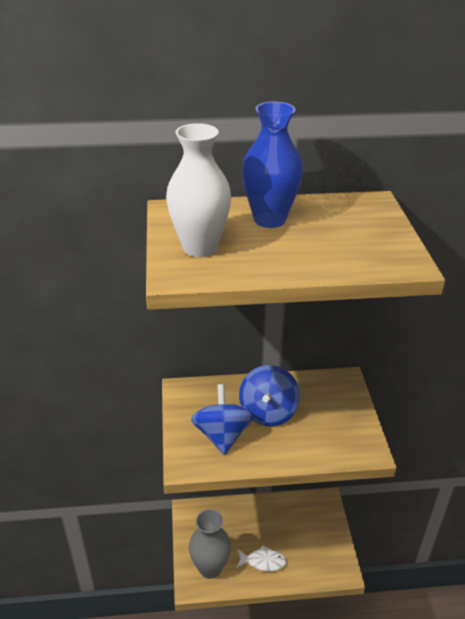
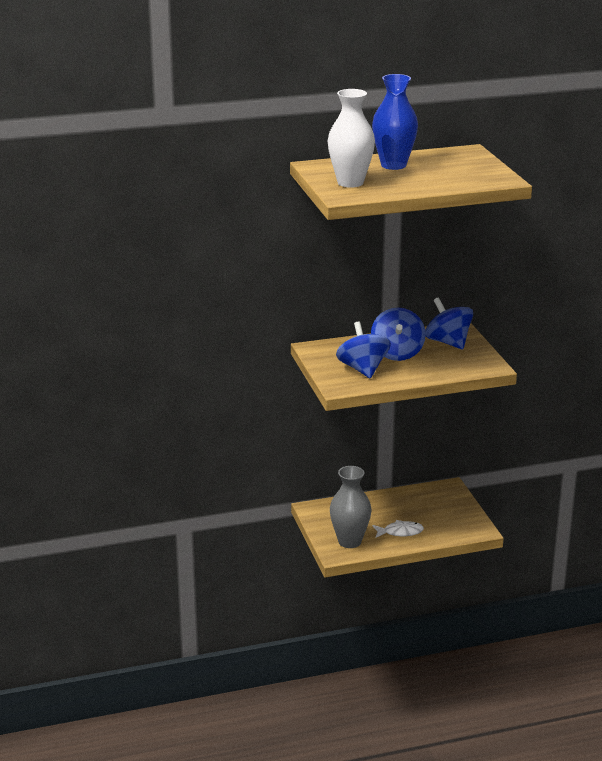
camera: 10 degrees left, 10 degrees down
none -> blue spinning top [425,297,473,349]

